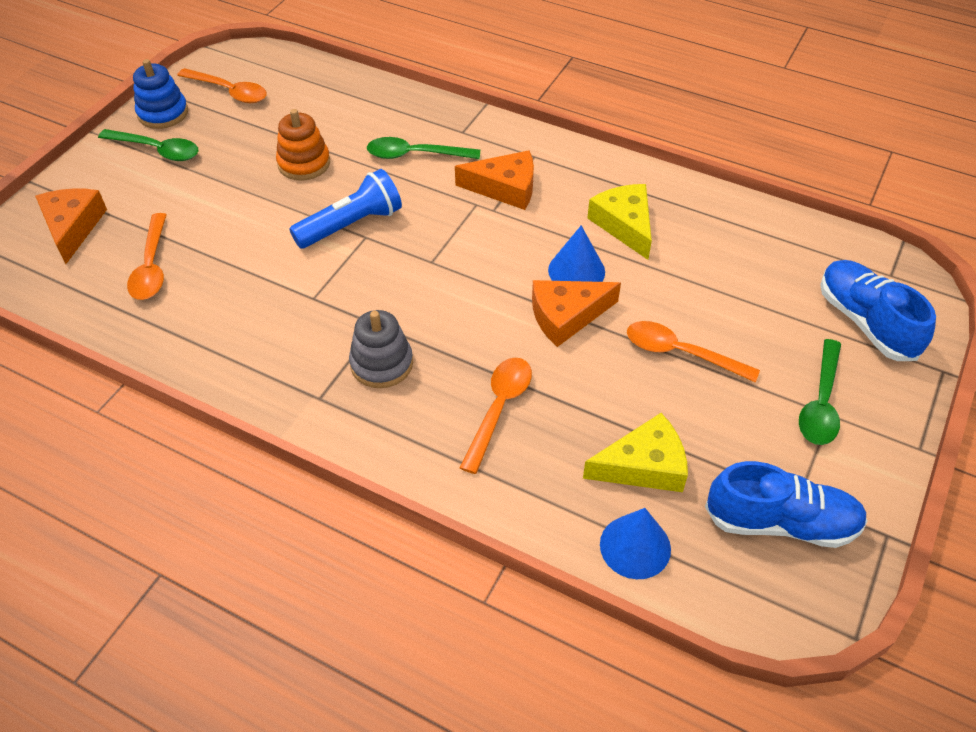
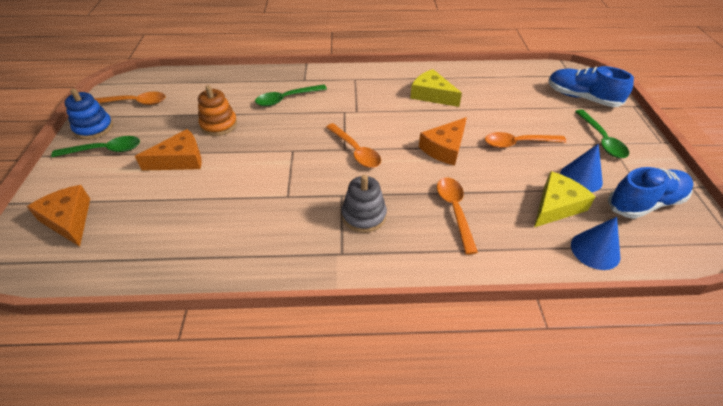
camera: 30 degrees left, 5 degrees down
orange spoon [127,213,167,300] -> orange spoon moved to [326,123,381,168]
blue flashlight [289,169,402,249] -> none
orange cheese [455,150,534,210] -> orange cheese moved to [135,129,202,171]
blue cone [548,225,605,282] -> blue cone moved to [560,144,603,192]

